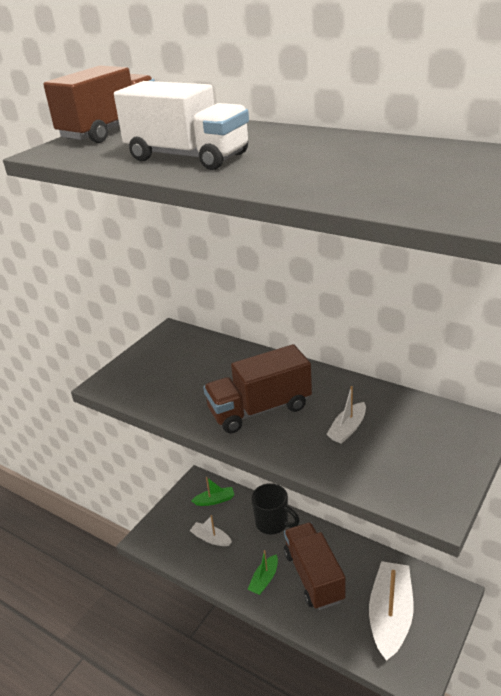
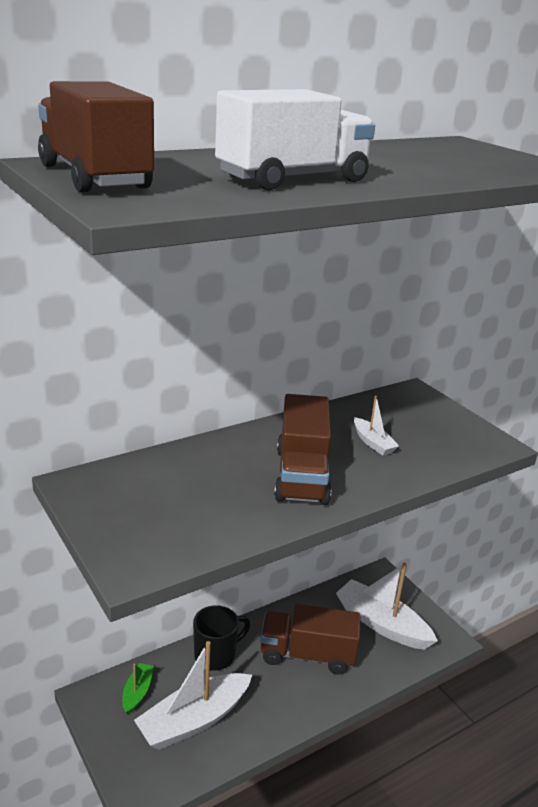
camera: 70 degrees left, 5 degrees down
white boat [190,515,232,546] -> white boat [134,641,252,750], size x2.05
green boat [248,550,278,595] -> none

